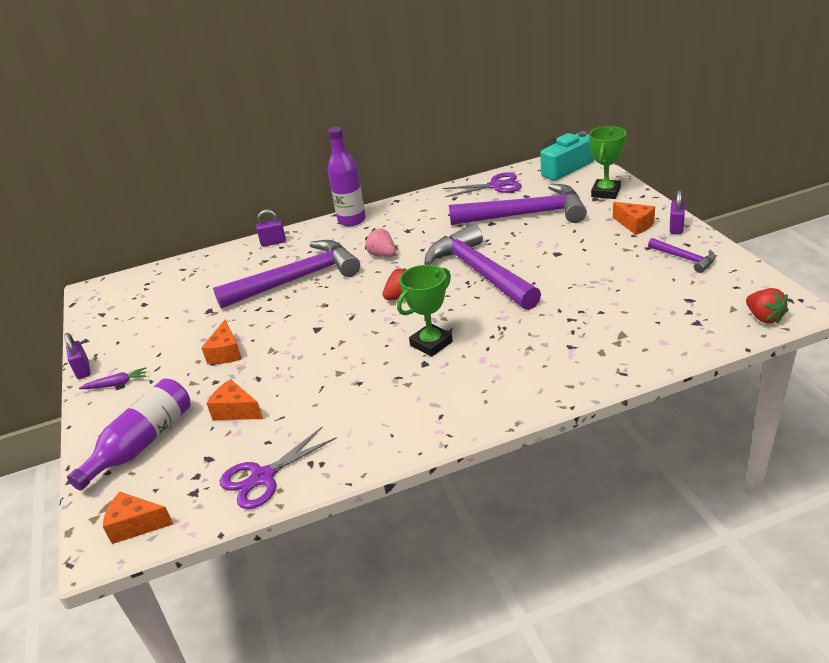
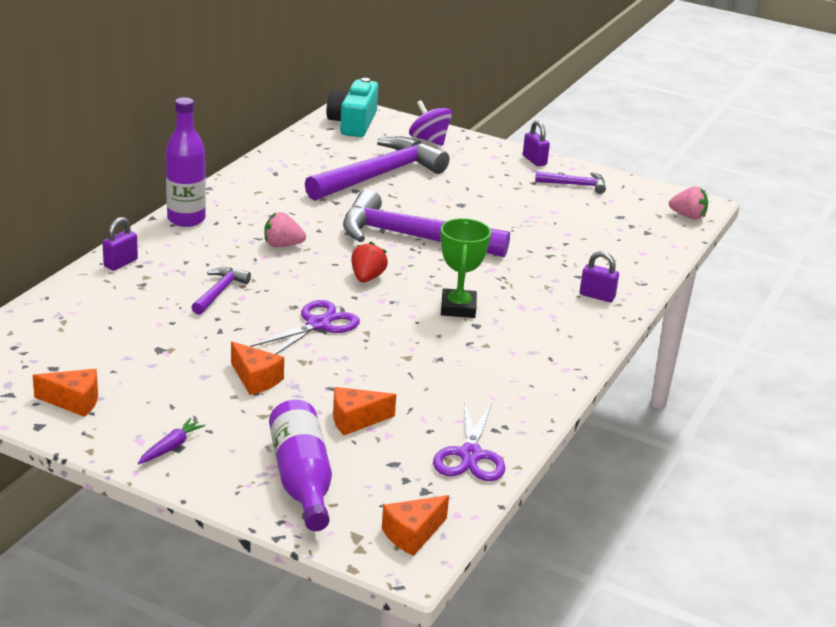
camera: 50 degrees left, 5 degrees down
purple padlock [65,333,91,379] -> purple padlock moved to [580,251,619,302]
purple hammer [213,240,360,309] -> purple hammer [191,267,251,315], size x0.46
purple scissors [443,172,522,197] -> purple scissors moved to [251,300,360,354]
green trophy [589,126,626,199] -> purple spinning top [409,100,452,146]
orange cheese [613,202,655,235] -> orange cheese moved to [33,369,98,417]
red strawberry [746,288,789,324] -> pink strawberry [669,186,708,220]

